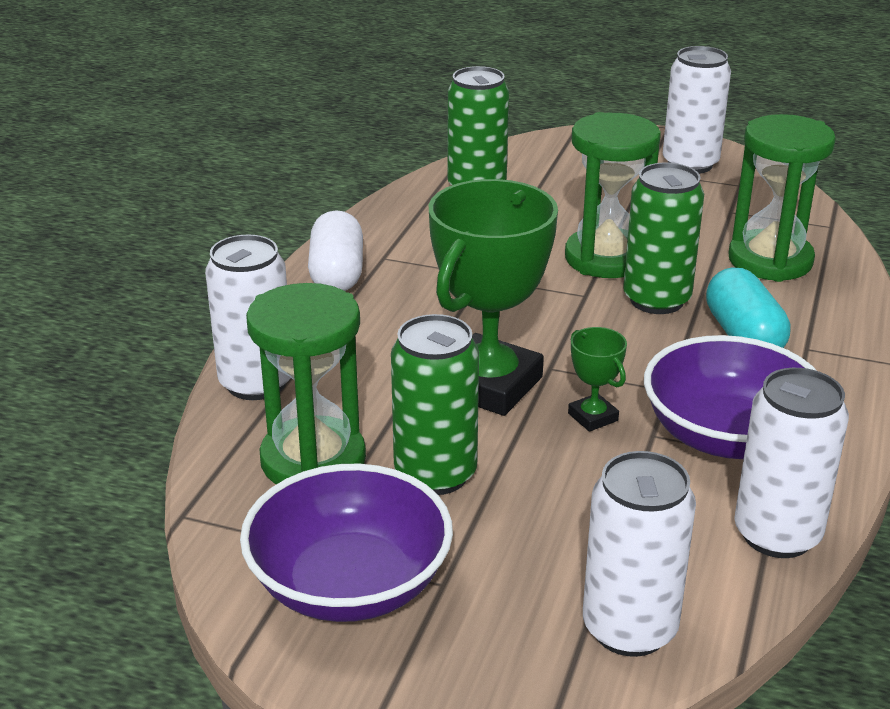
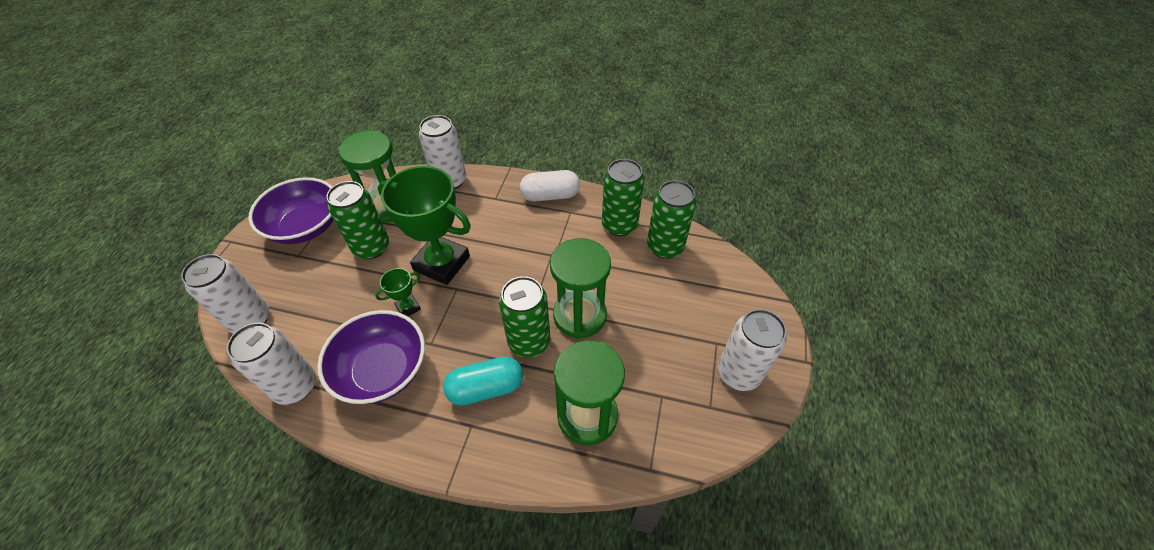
camera: 85 degrees right, 20 degrees up
none -> green can [602,159,644,236]

